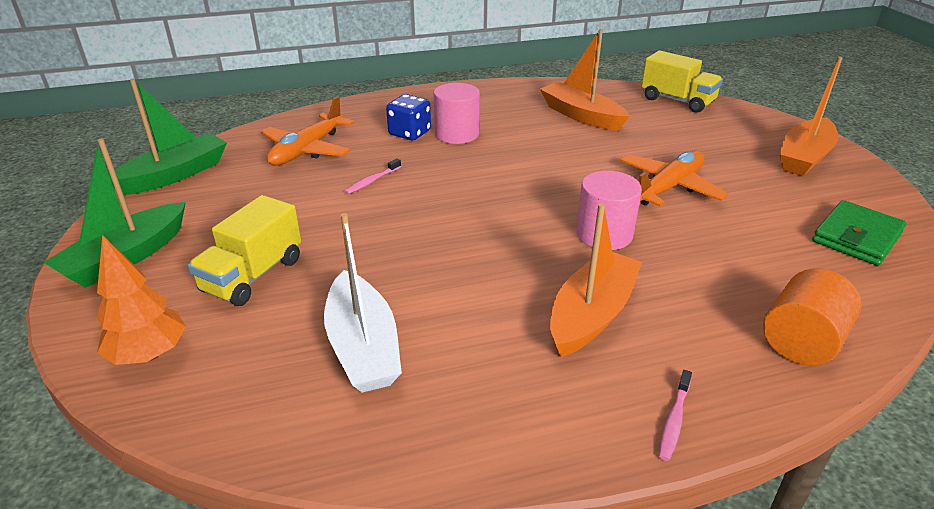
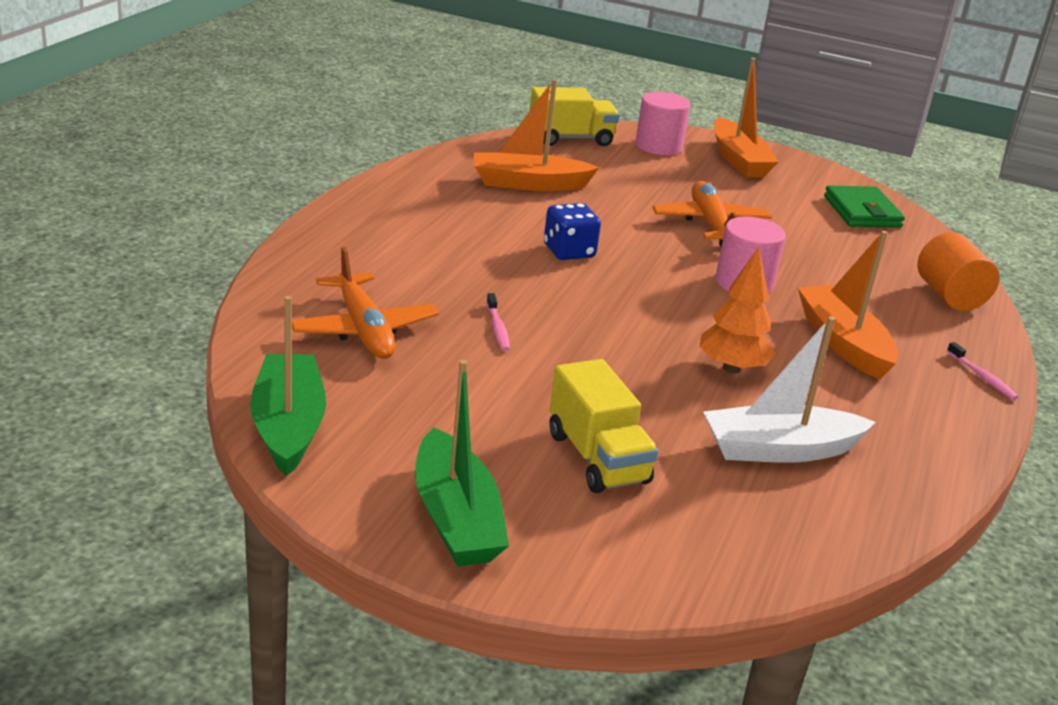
camera: 55 degrees left, 5 degrees down
orange tree [97,235,186,365] -> orange tree moved to [699,247,776,374]
white boat [324,213,402,393] -> white boat turned 150 degrees clockwise [703,317,876,463]
blue dice [386,94,431,140] -> blue dice moved to [544,203,601,260]
pink cylinder [434,83,480,144] -> pink cylinder moved to [635,92,690,155]

